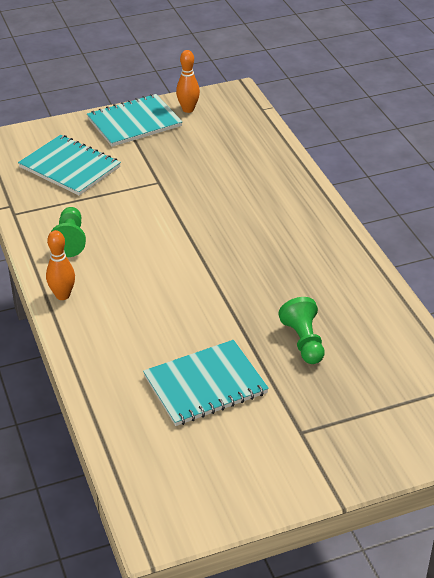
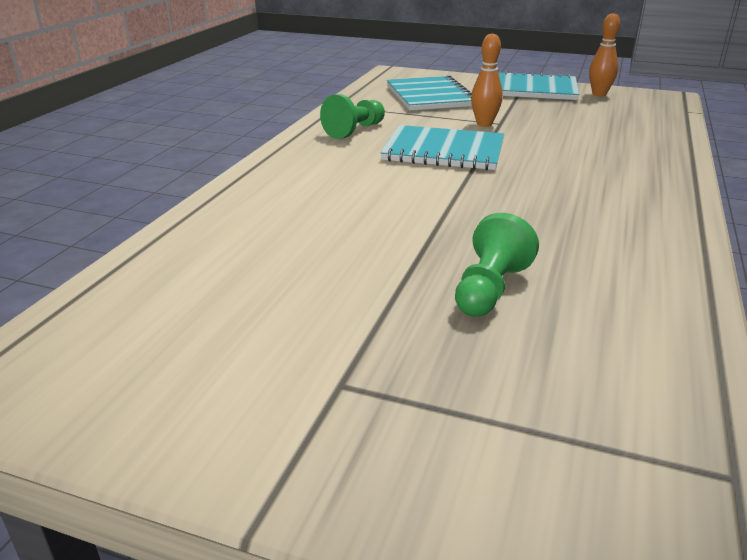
camera: 40 degrees right, 10 degrees down
orange bowling pin [46,230,75,300] -> orange bowling pin moved to [471,33,503,127]
turquoise notebook [143,340,269,426] -> turquoise notebook moved to [381,125,504,170]

